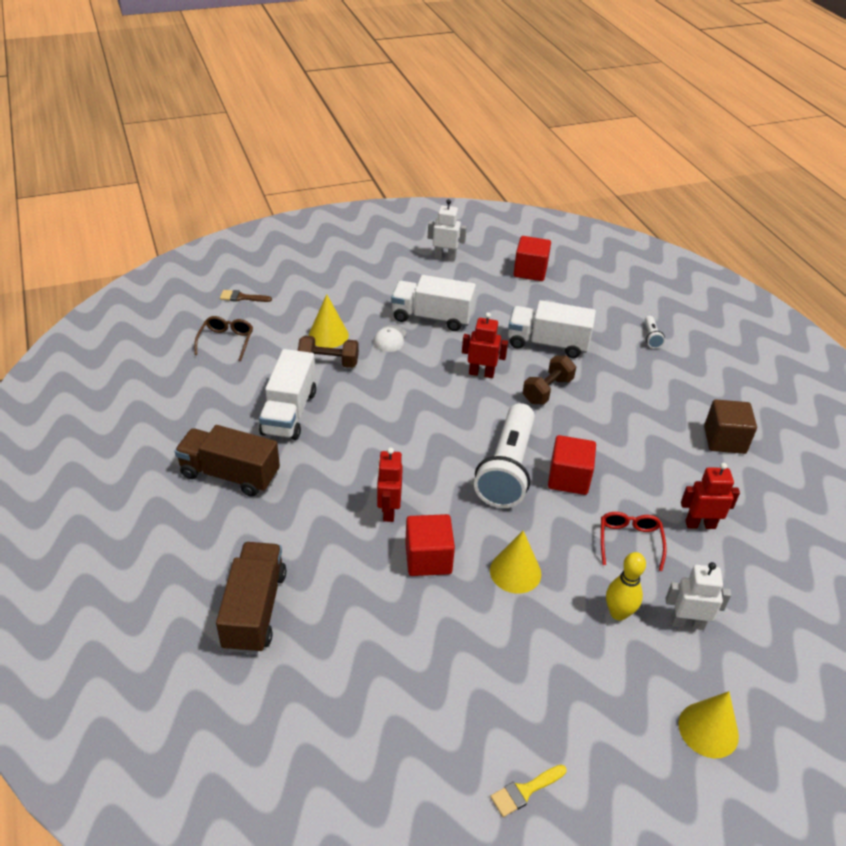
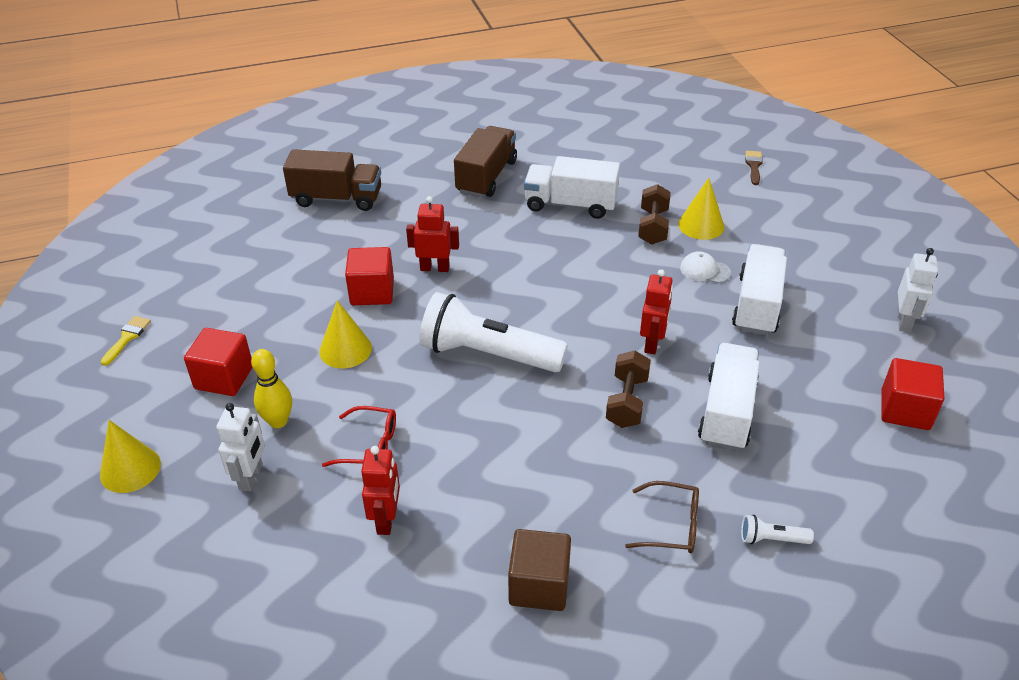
camera: 95 degrees right, 0 degrees up
brown glasses [194,316,253,361] -> brown glasses moved to [625,481,699,554]
yellow brush [490,765,567,817] -> yellow brush turned 45 degrees clockwise [101,316,151,366]
brown dumbbell [523,356,576,405] -> brown dumbbell turned 60 degrees clockwise [606,351,651,428]
red cube [548,435,596,495] -> red cube moved to [184,328,253,396]

